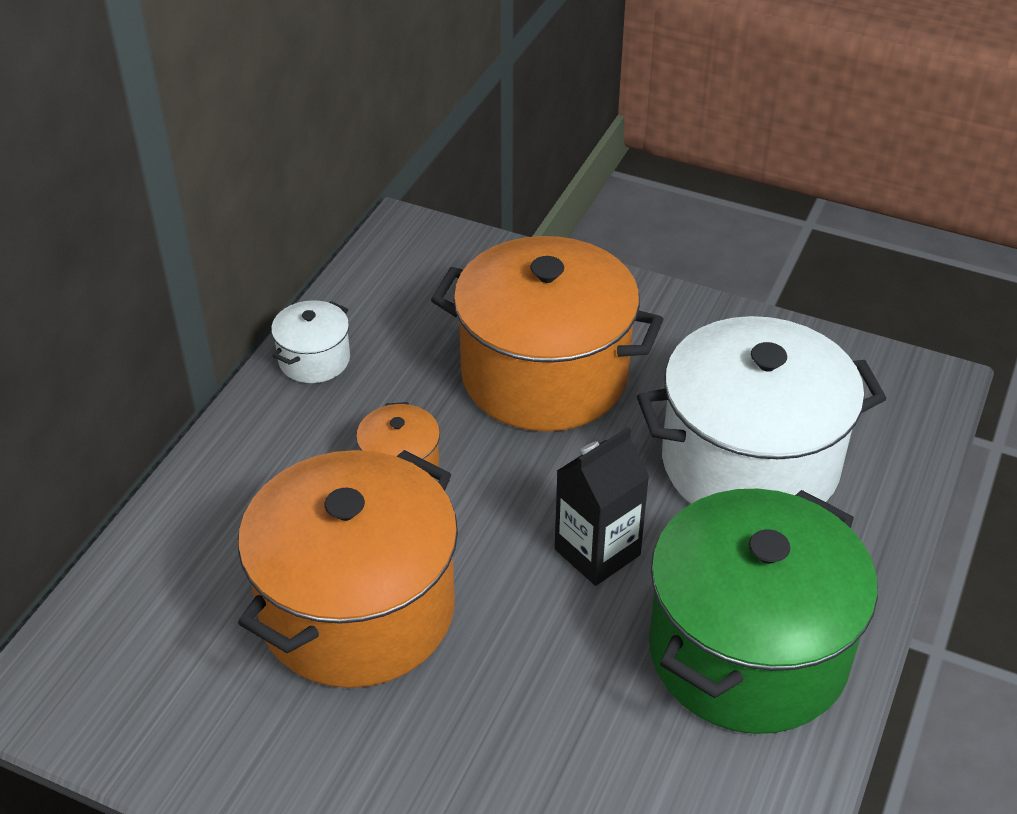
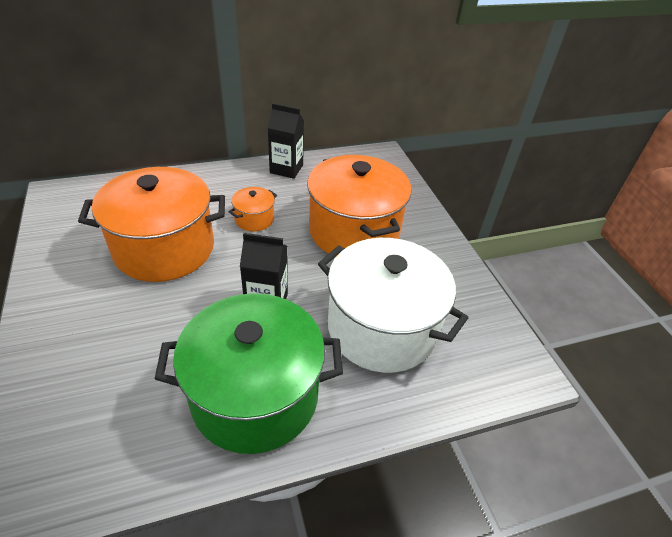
camera: 45 degrees right, 0 degrees up
white pot [271,300,350,383] -> black carton [268,103,304,179]

